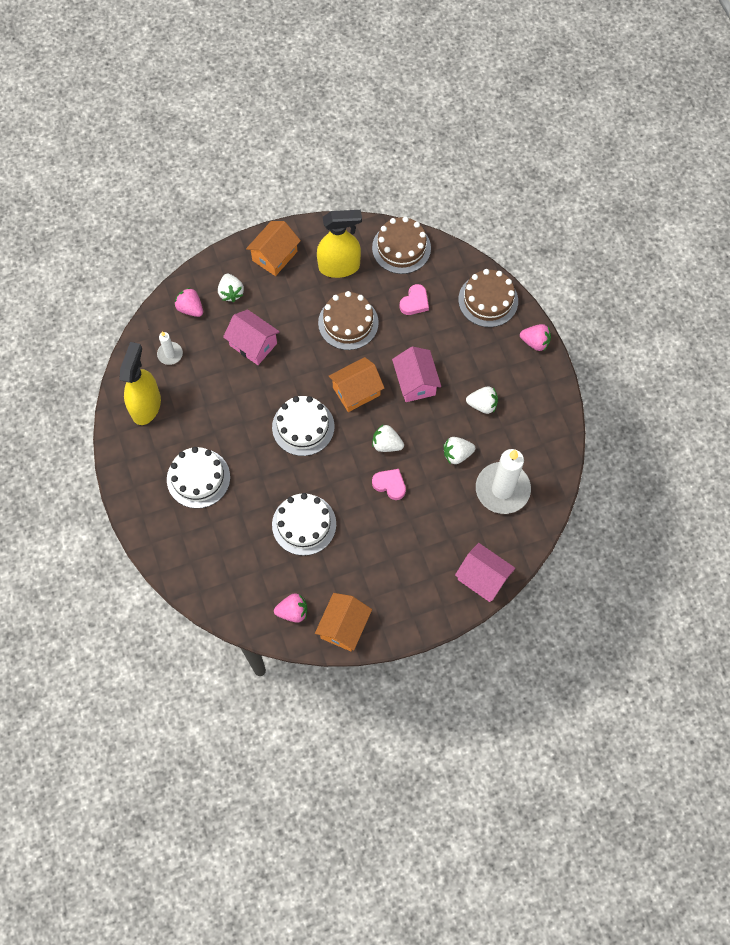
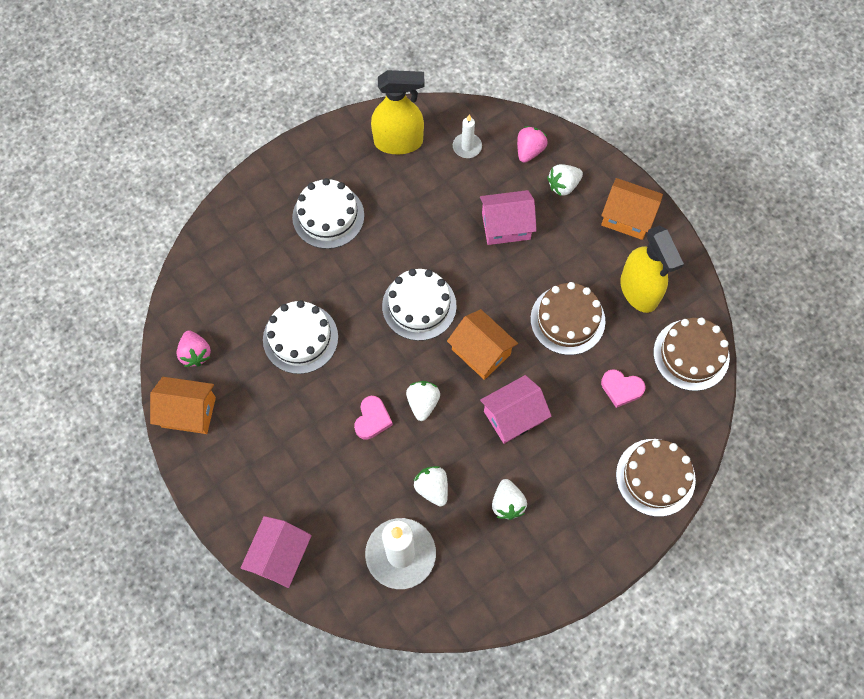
camera: 75 degrees right, 0 degrees up
pink house [223,309,280,365] -> pink house turned 60 degrees clockwise [480,190,537,245]
pink strawberry [520,324,551,351] -> none

